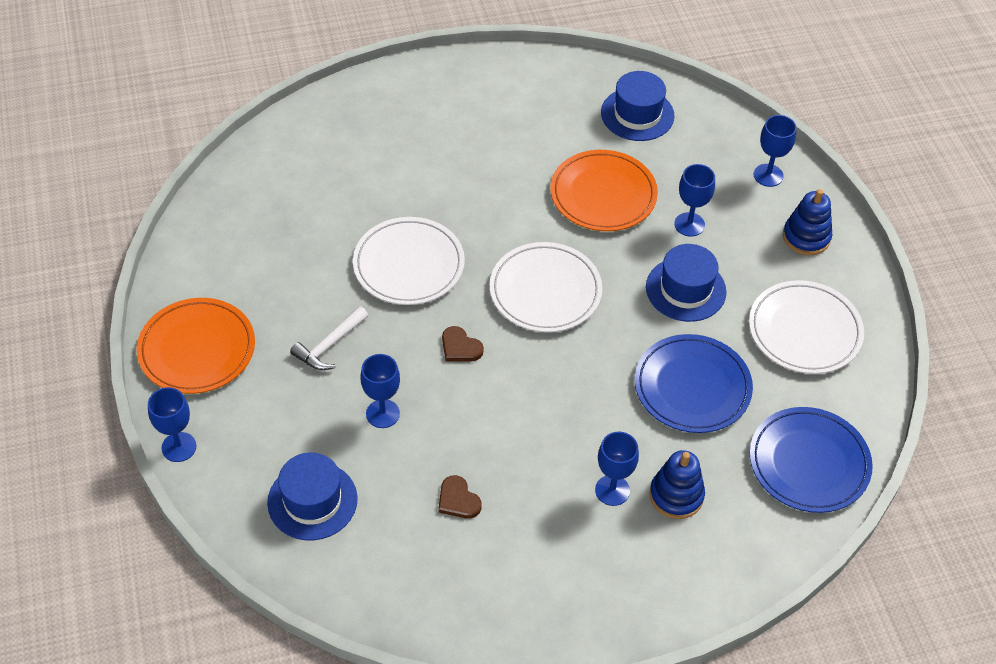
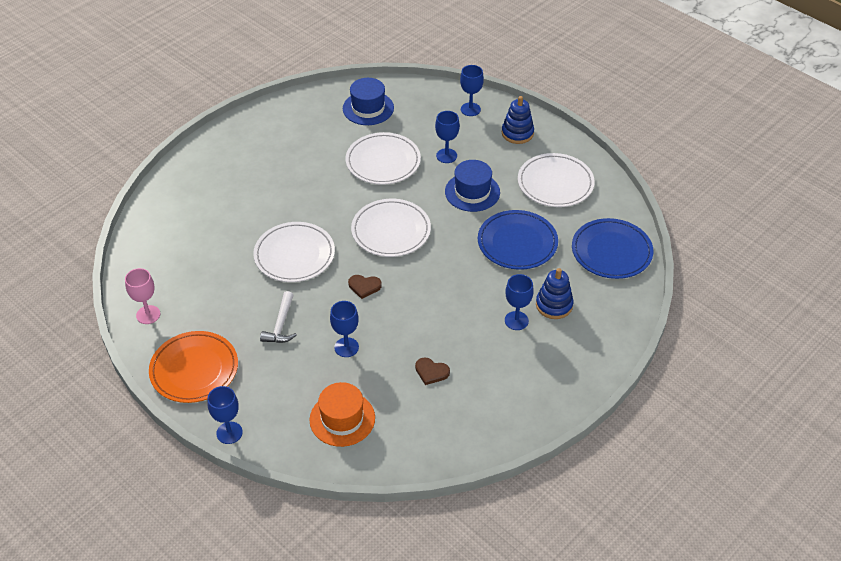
camera: 30 degrees left, 5 degrees down
blue hat [267,452,358,540] -> orange hat [310,382,375,447]
orange plate [550,150,658,231] -> white plate [345,132,421,185]
none -> pink goblet [125,268,160,324]

